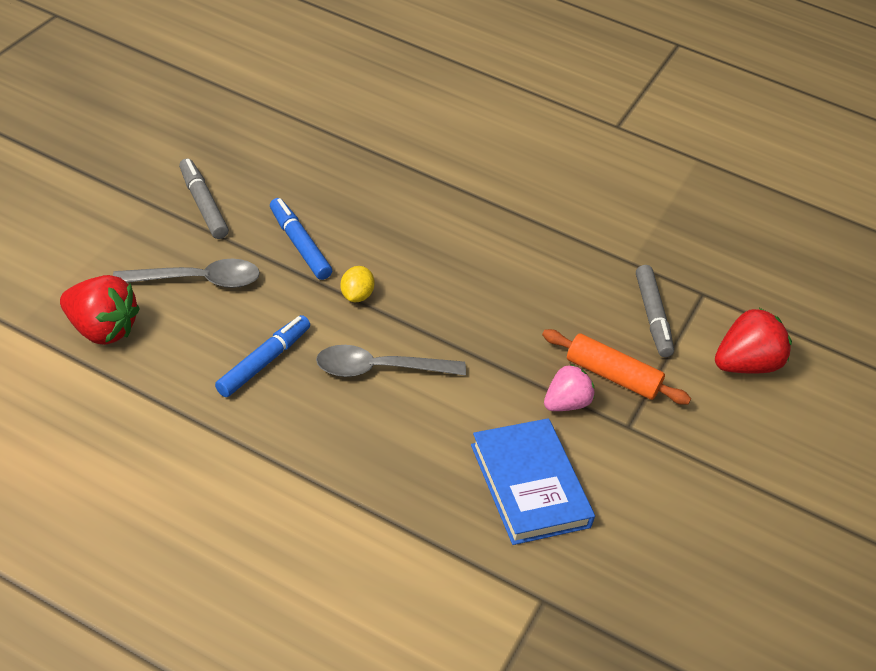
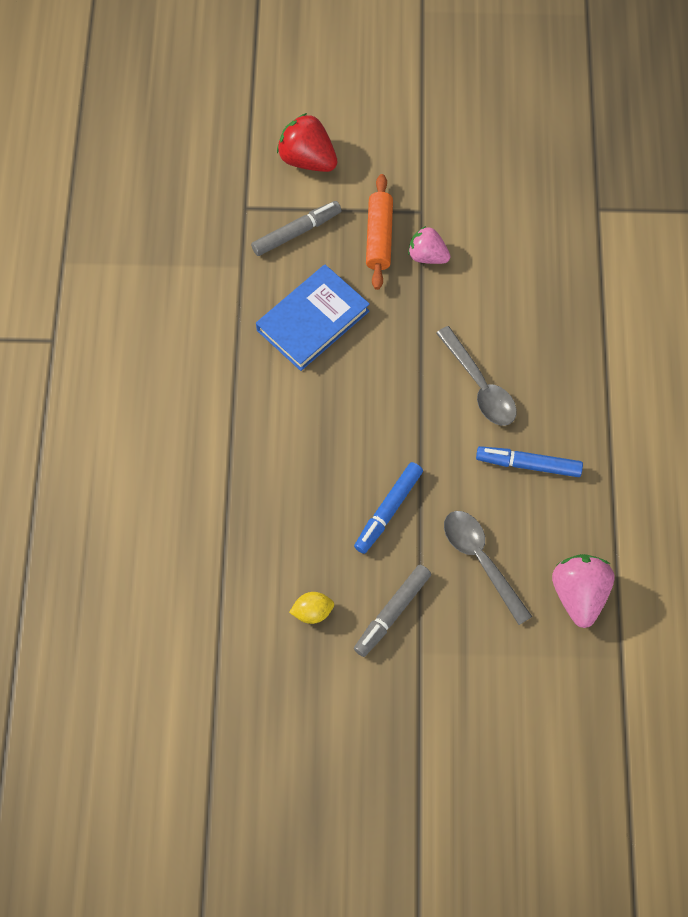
camera: 110 degrees left, 20 degrees up
red strawberry [60,275,140,345] -> pink strawberry [552,554,614,628]
yellow lemon [340,266,375,302] -> yellow lemon moved to [289,592,334,624]
blue book [471,418,595,545] -> blue book moved to [256,265,370,371]

